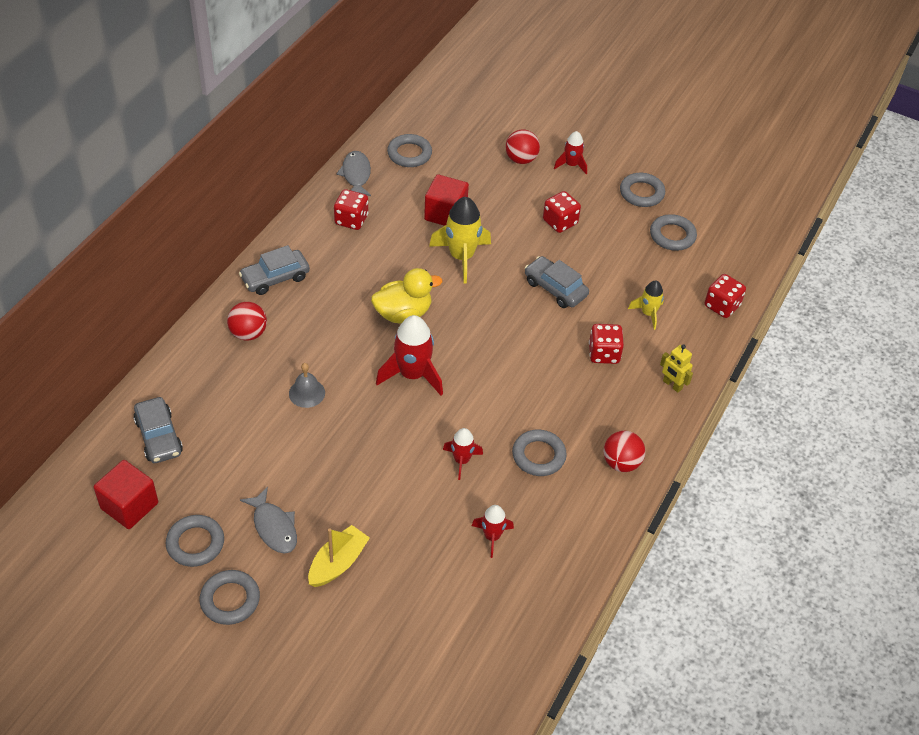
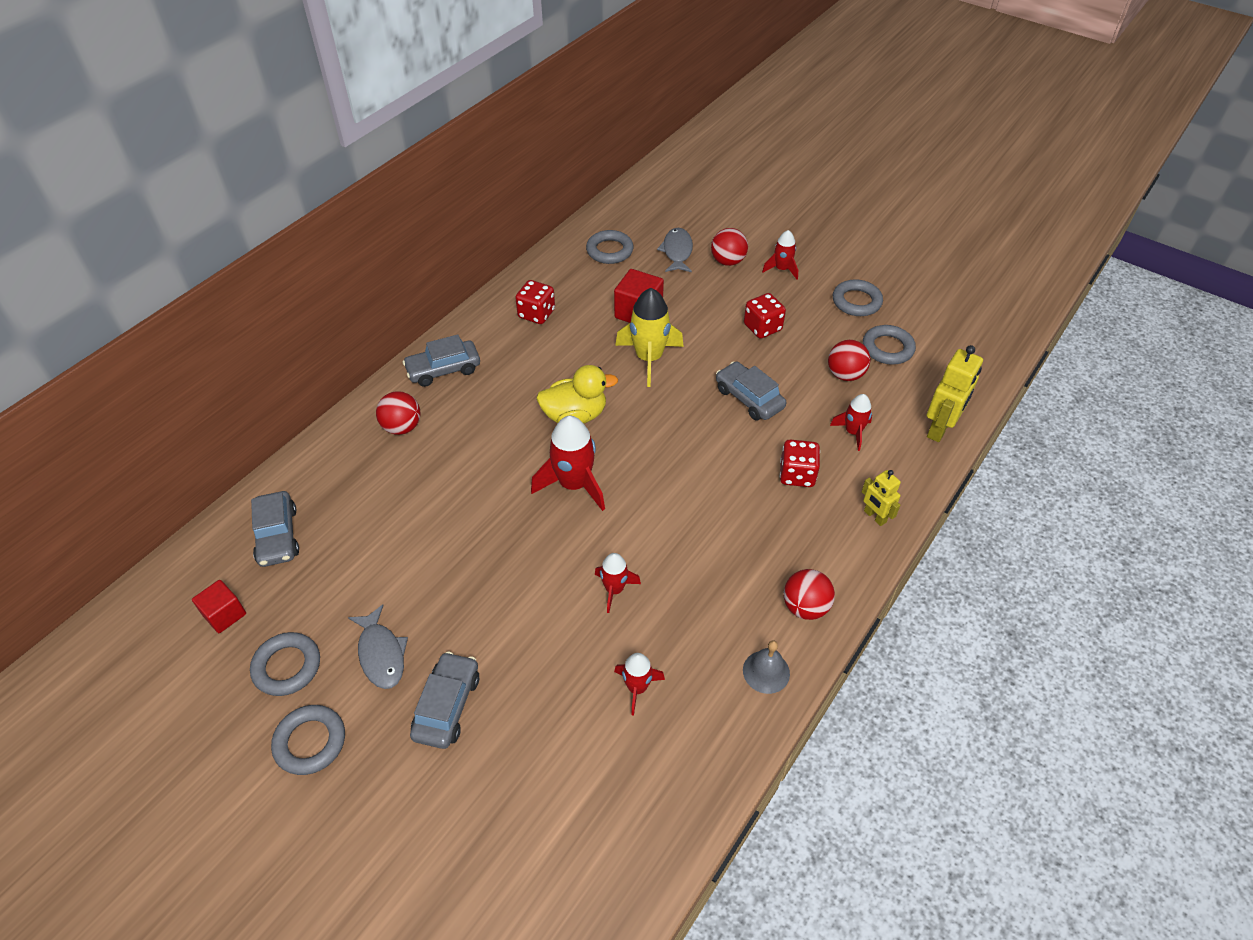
camera: 10 degrees right, 0 degrees up
red cube [94,460,158,529] -> red cube [192,580,246,633], size x0.66
grey bell [289,363,325,408] -> grey bell moved to [743,640,790,694]
yellow boat [308,525,370,587] -> grey car [410,652,479,749]
grey fish [336,151,371,196] -> grey fish moved to [657,228,693,272]
grey ring [512,430,567,476] -> none
yellow rocket [628,281,664,330] -> red rocket [830,394,872,451]
red dice [704,274,746,318] -> yellow robot [927,345,983,442]
none -> red ball [828,340,870,381]

